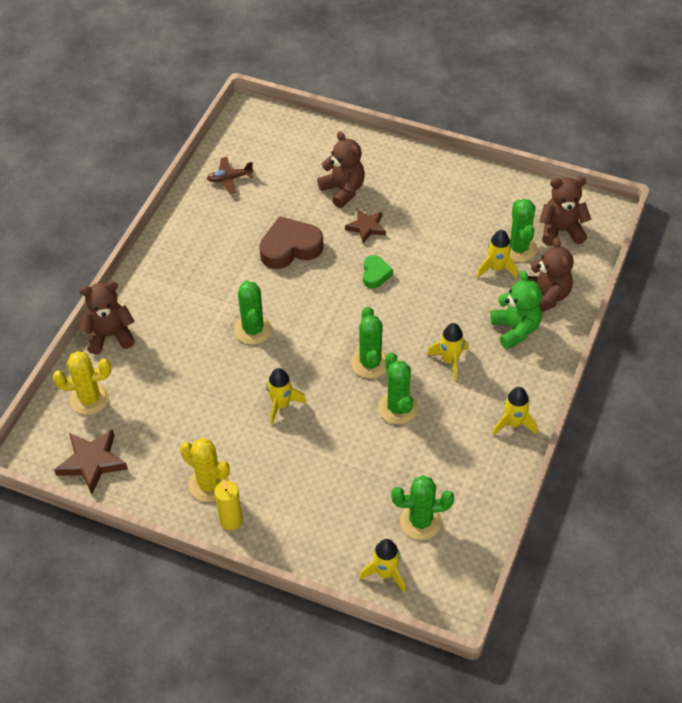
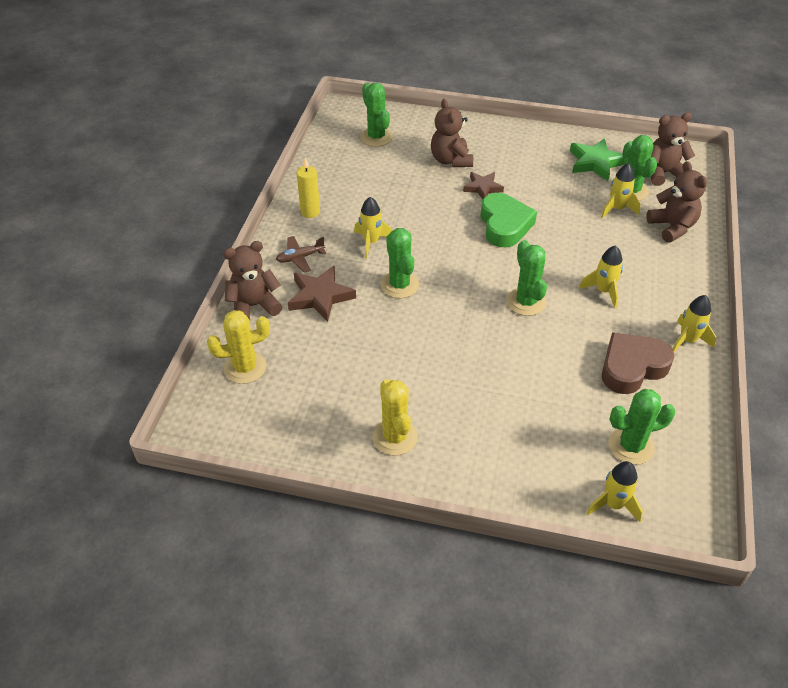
camera: 10 degrees left, 5 degrees down
brown star [54,429,128,494] -> brown star moved to [288,265,356,322]
yellow cactus [180,438,230,502] -> yellow cactus turned 45 degrees clockwise [372,379,418,456]
brown plane [207,157,254,194] -> brown plane moved to [276,236,326,273]
yellow candle [214,480,242,530] -> yellow candle moved to [297,157,320,218]
brown heart [259,216,324,269] -> brown heart moved to [602,332,675,394]
yellow rocket [266,368,306,425] -> yellow rocket moved to [354,197,392,258]
brown teddy bear [317,131,365,208] -> brown teddy bear turned 150 degrees counterclockwise [431,99,473,167]
green heart [363,255,393,289] -> green heart [480,193,537,247], size x1.83
green cactus [378,352,418,424] -> green cactus moved to [360,83,393,147]
green teddy bear [490,270,542,349] -> none
none -> green star [570,138,625,181]

